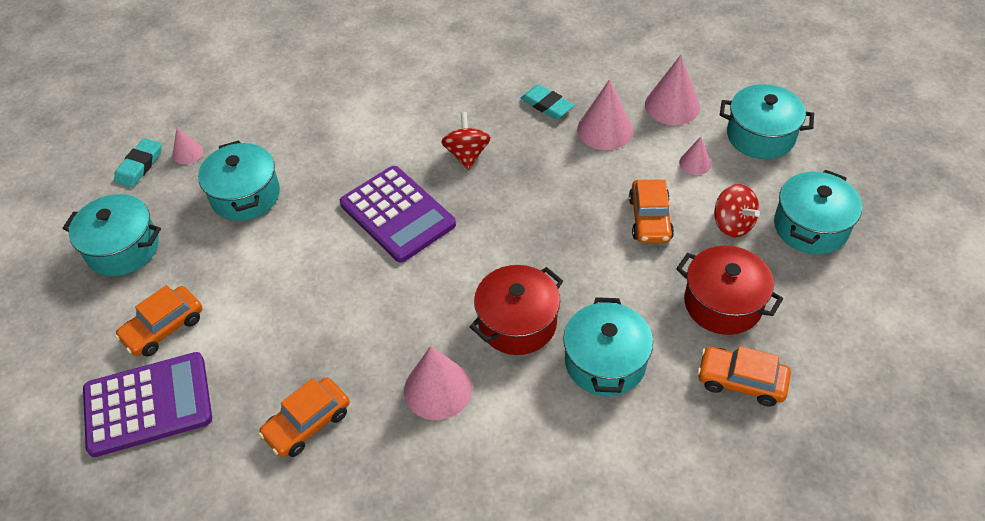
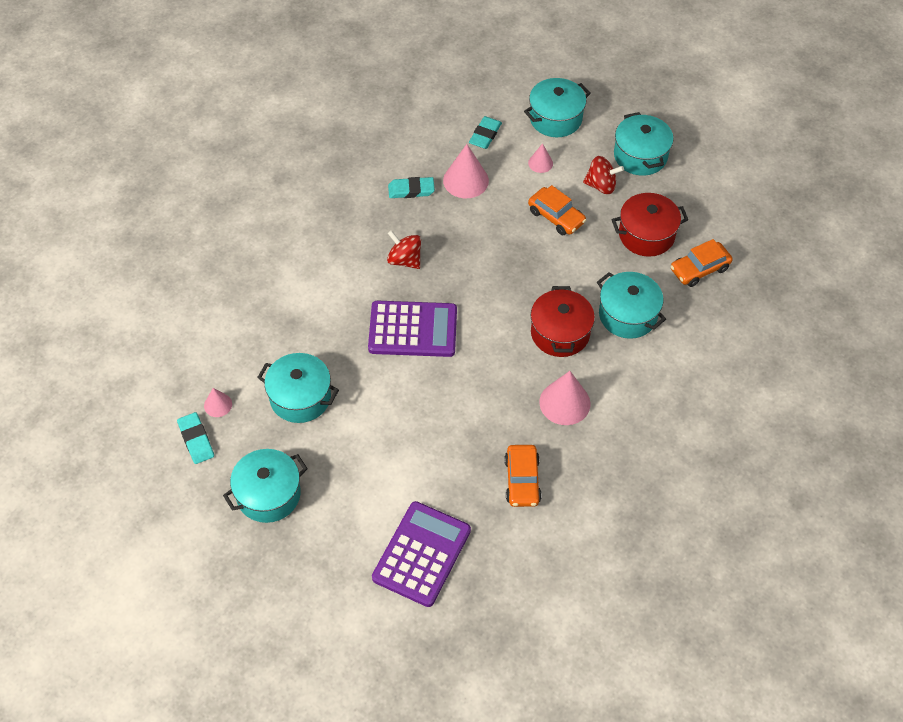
camera: 50 degrees left, 5 degrees up
orange car [115,285,202,357] -> none
pink cone [645,55,700,125] -> turquoise eraser [469,116,502,149]

